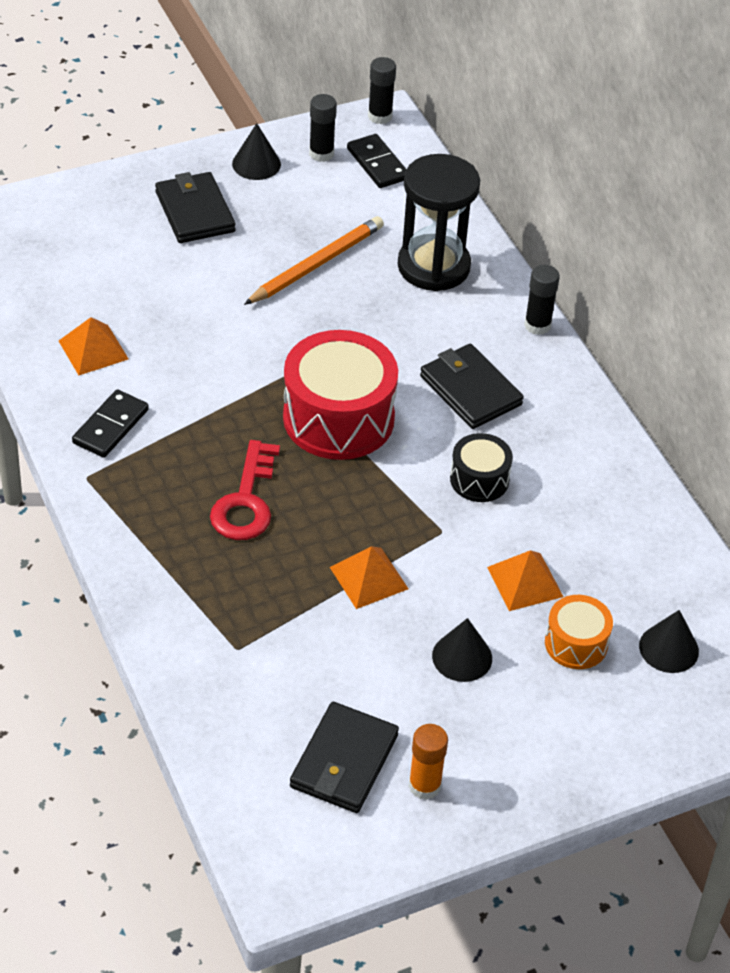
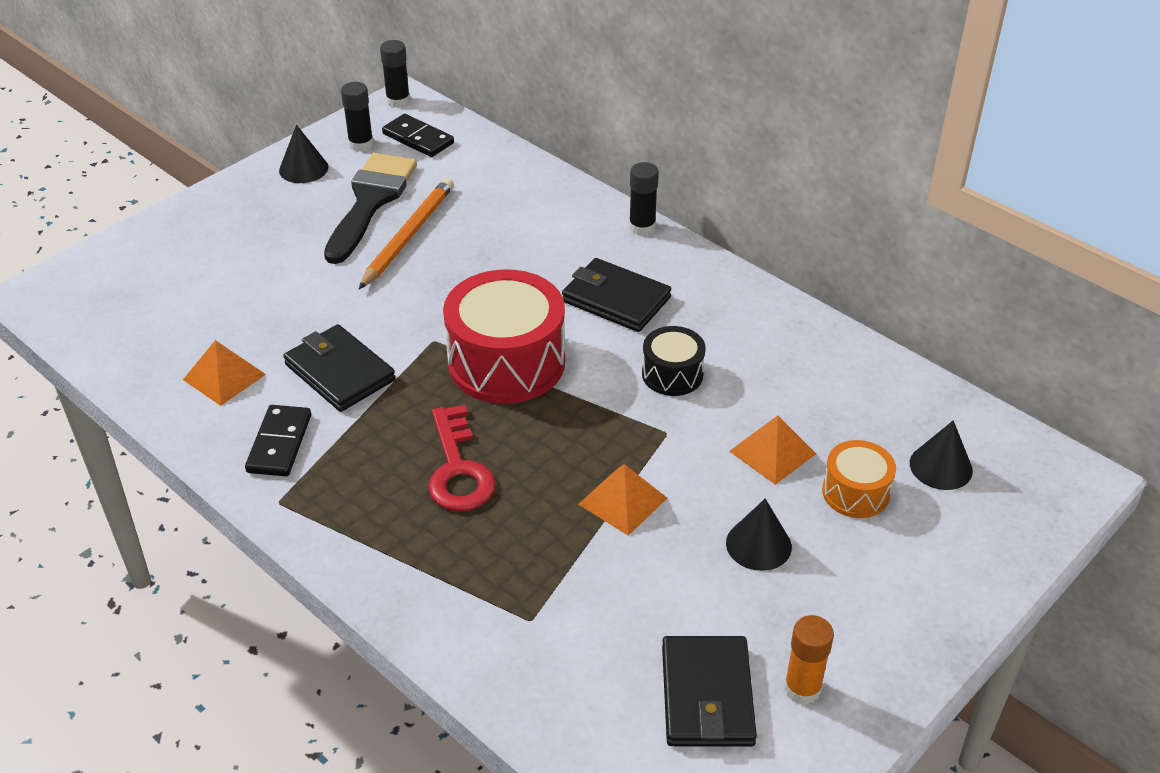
camera: 20 degrees left, 5 degrees down
black wallet [155,172,235,243] -> black wallet moved to [284,324,396,412]
black hourglass [398,154,480,291] -> none
none -> black brush [324,153,417,264]

